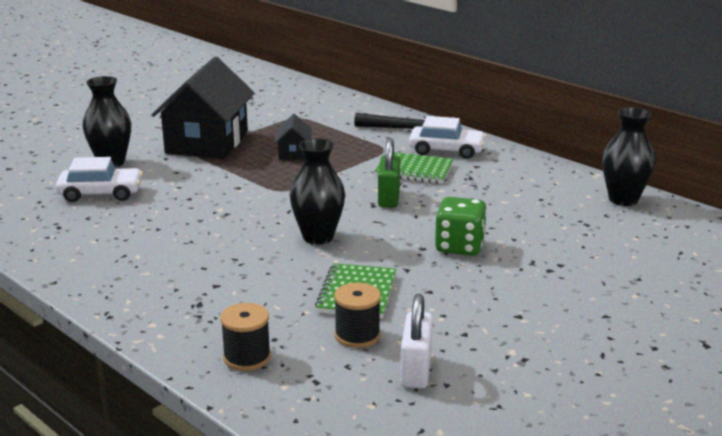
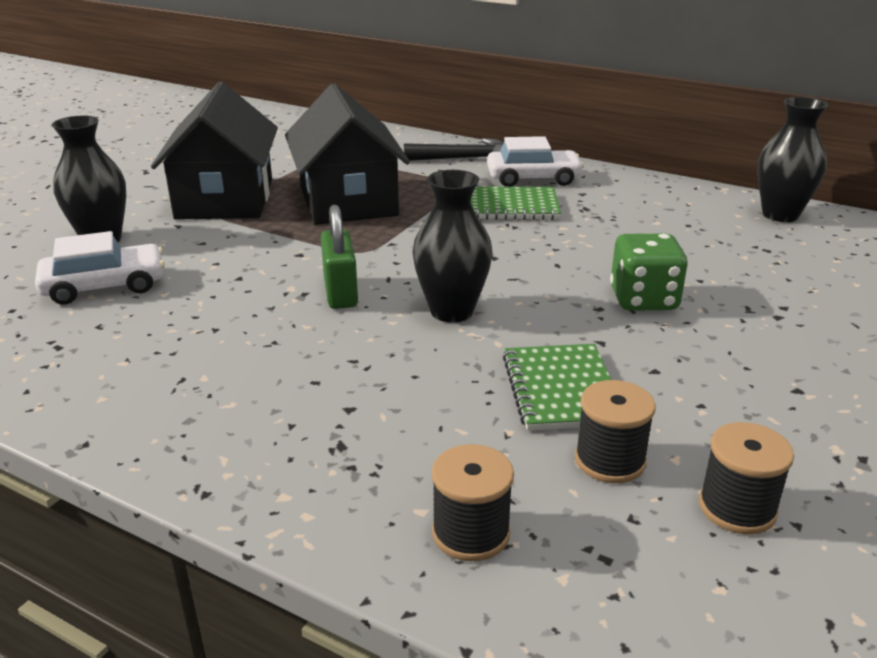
camera: 15 degrees left, 5 degrees up
black house [274,114,312,160] -> black house [285,84,410,225], size x2.24
green padlock [378,138,400,208] -> green padlock moved to [321,205,358,309]
white padlock [400,294,433,389] -> black spool [699,422,794,534]

